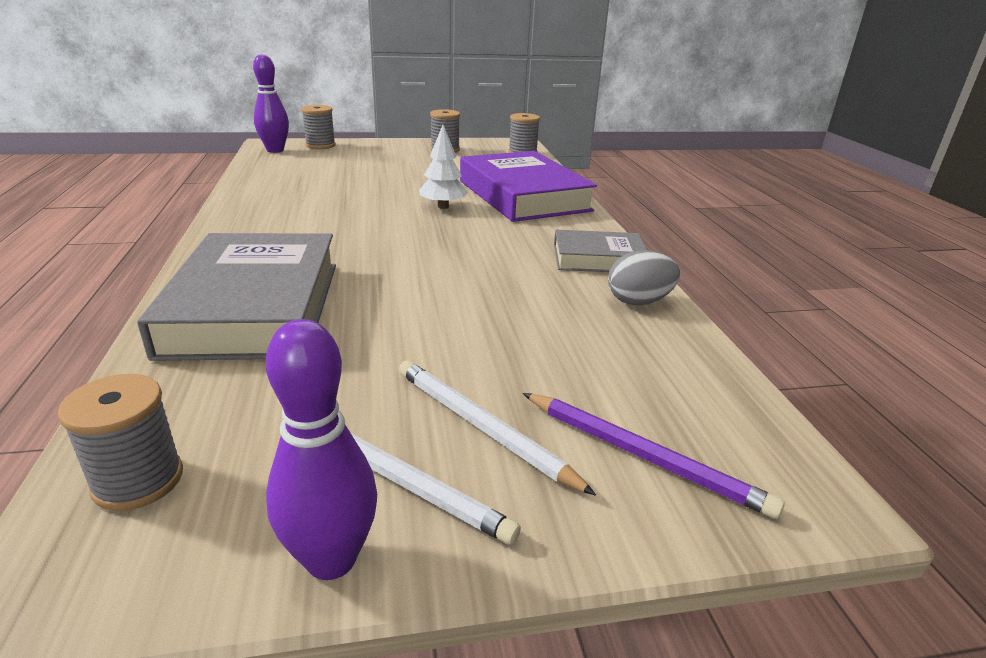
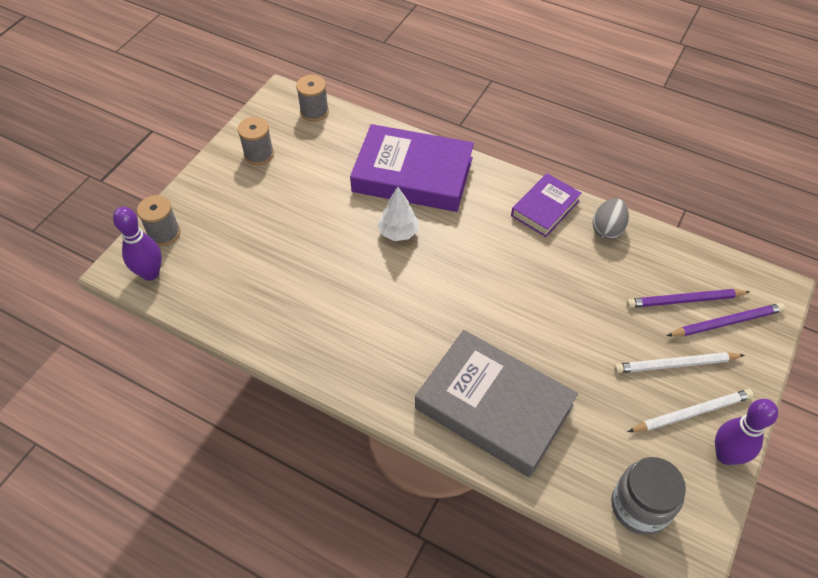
camera: 50 degrees left, 25 degrees up
grey spool [58,374,183,511] -> grey jar [611,457,686,535]
grey book [554,230,648,272] -> purple book [511,173,582,237]
none -> purple pencil [627,289,750,308]

